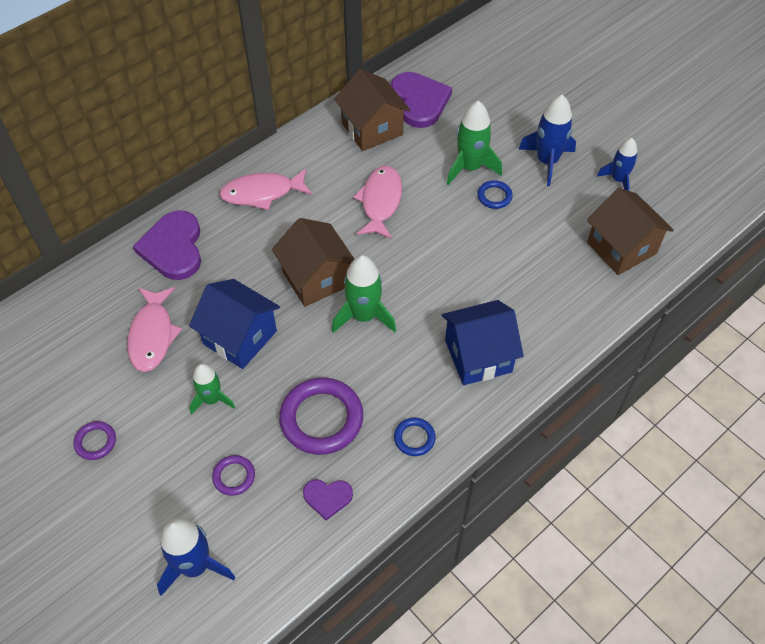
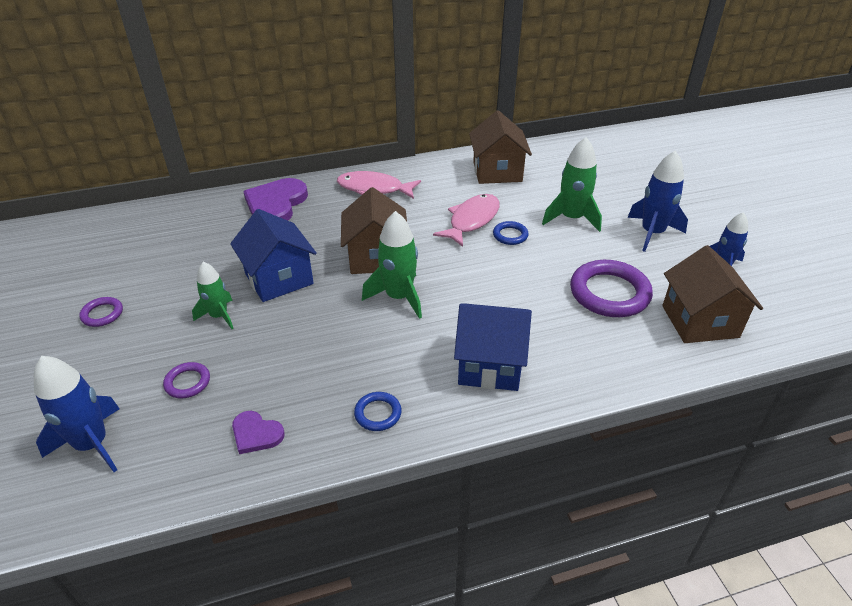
camera: 25 degrees right, 15 degrees down
pink fish [127,287,182,372] -> none
purple ring [279,378,363,455] -> purple ring moved to [570,260,653,317]
purple heart [391,72,452,128] -> none
blue ring [477,180,513,209] -> blue ring moved to [493,221,529,245]

